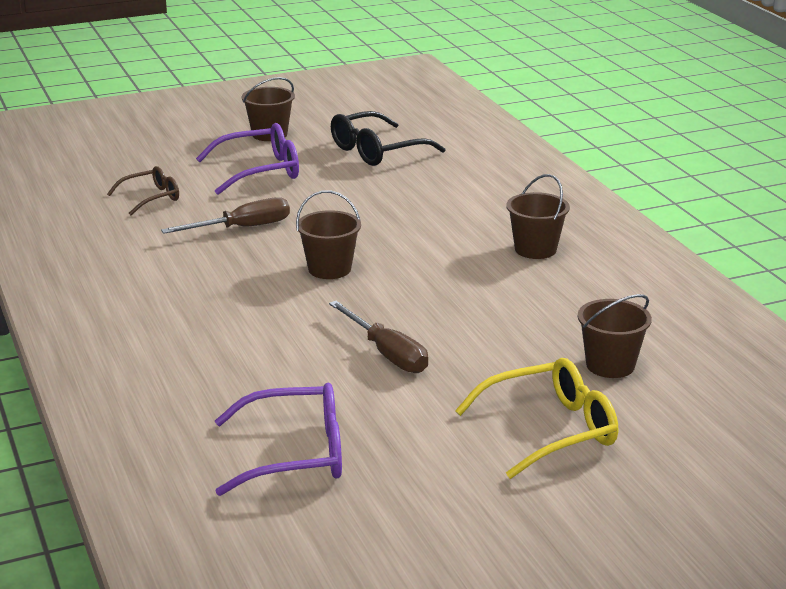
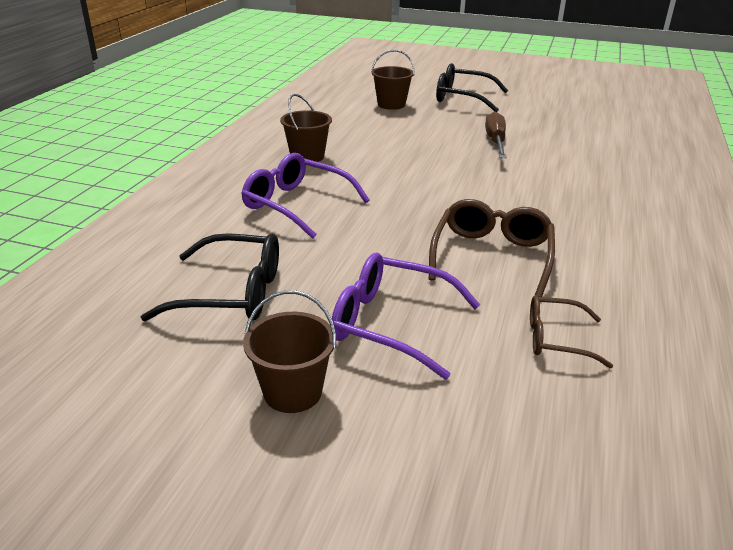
camera: 140 degrees left, 5 degrees up
brown screwdriver [161,197,290,234] -> brown glasses [429,199,555,297]
purple glasses [215,383,342,496] -> purple glasses moved to [241,153,370,239]
brown bucket [296,190,361,279] -> none
yellow glasses [455,358,618,479] -> black glasses [436,63,509,112]

